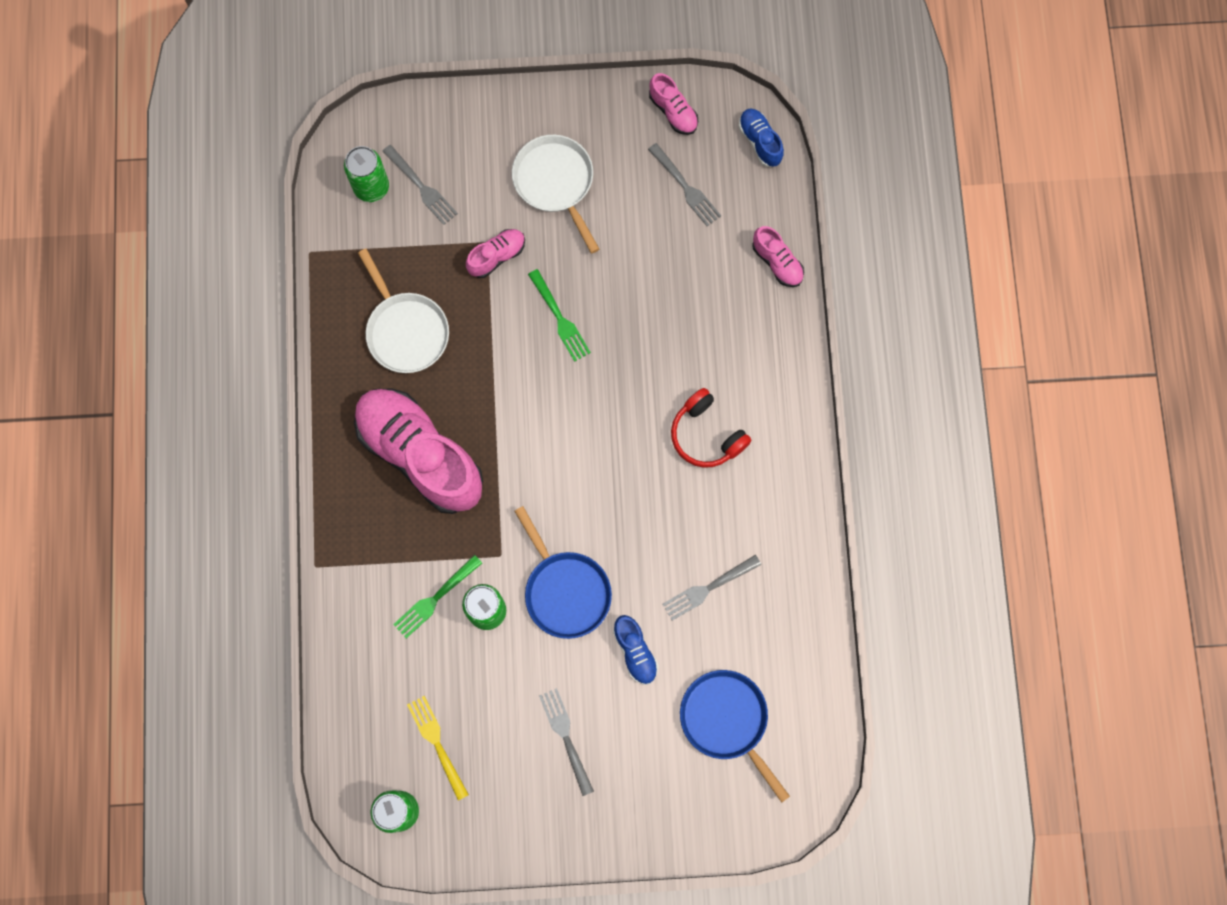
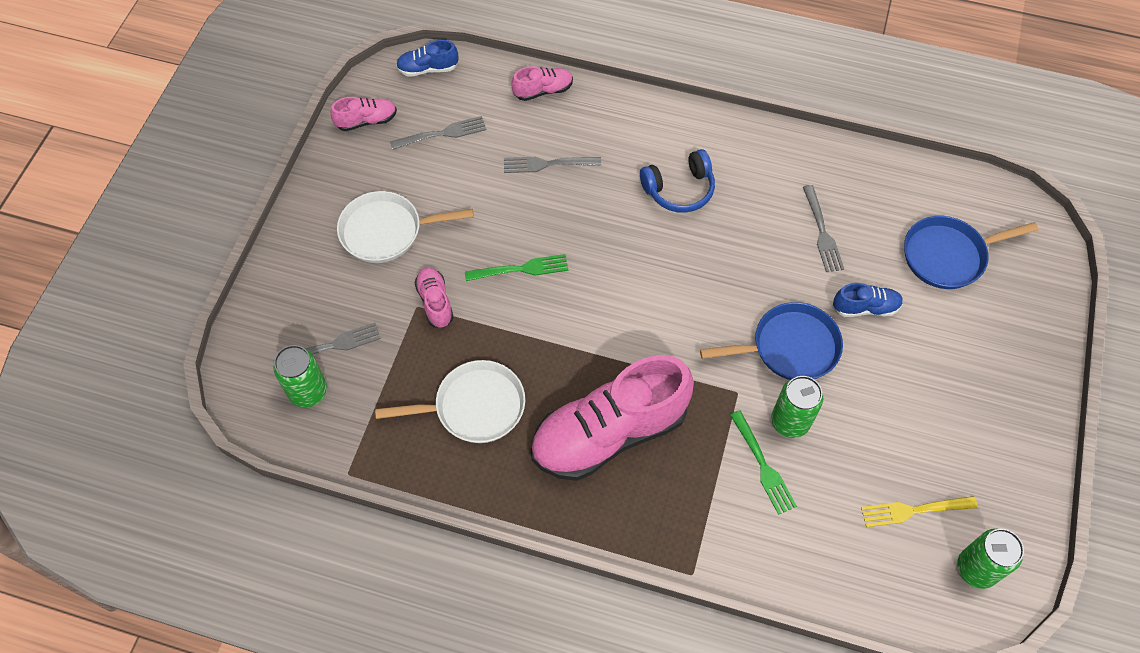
camera: 70 degrees left, 15 degrees down
grey fork [539,688,594,796] -> grey fork moved to [504,157,601,173]
red headphones [671,388,751,468] -> blue headphones [640,149,715,213]

